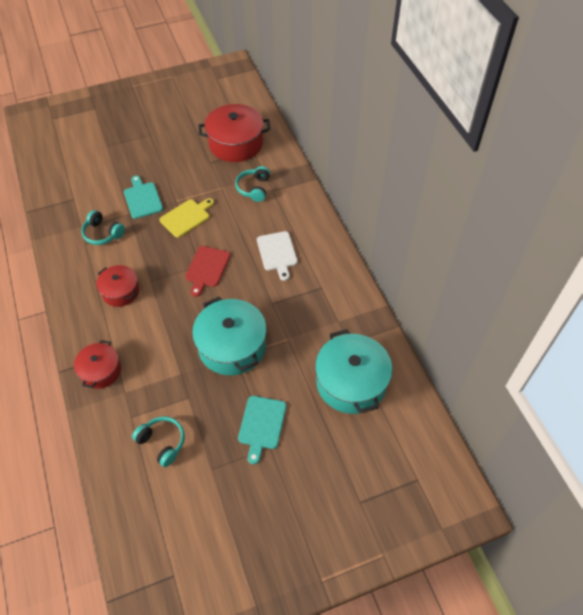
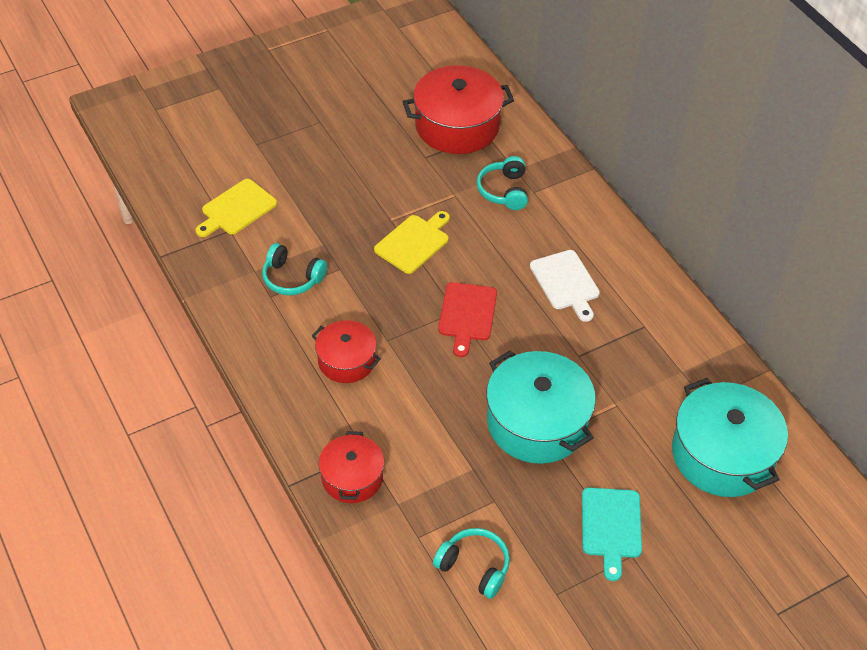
camera: 10 degrees left, 5 degrees down
turquoise cutting board [124,176,163,219] -> none
none -> yellow cutting board [196,179,277,237]

